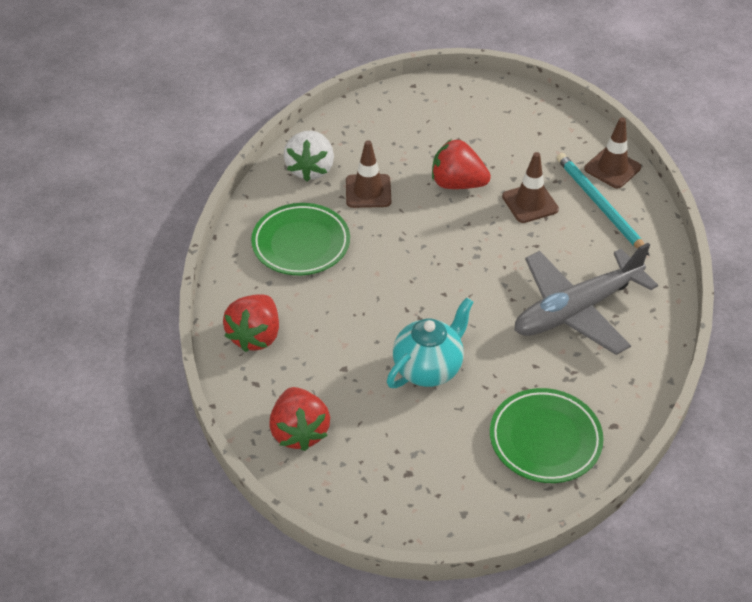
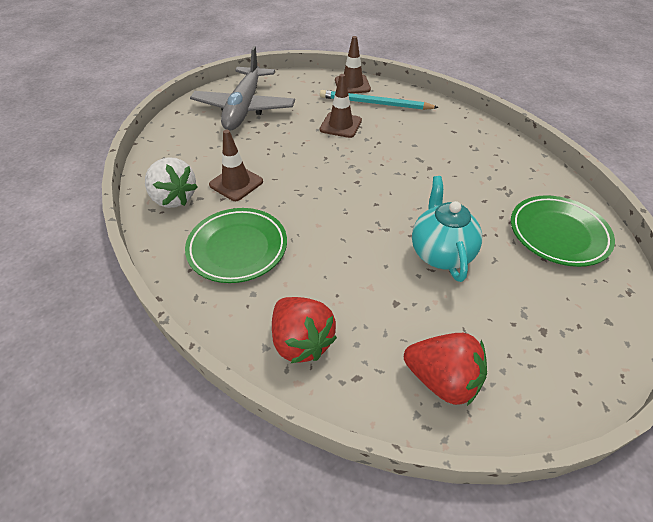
camera: 50 degrees left, 0 degrees up
red strawberry [432,139,491,189] -> none
grey plane [514,243,658,355] -> grey plane moved to [190,46,295,131]

